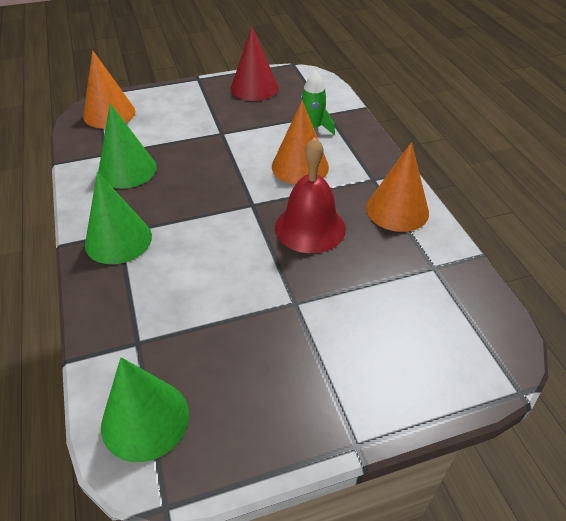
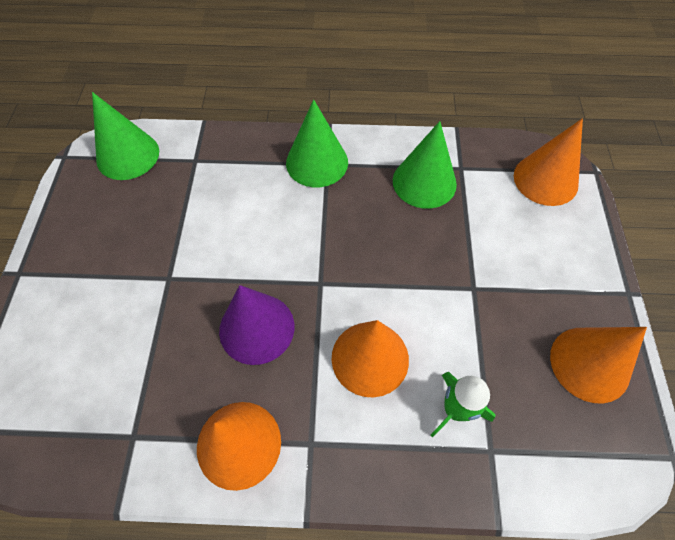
camera: 110 degrees right, 15 degrees up
red cone [231,27,279,101] -> orange cone [550,327,647,403]
red bell [275,137,346,253] -> purple cone [219,285,294,365]

